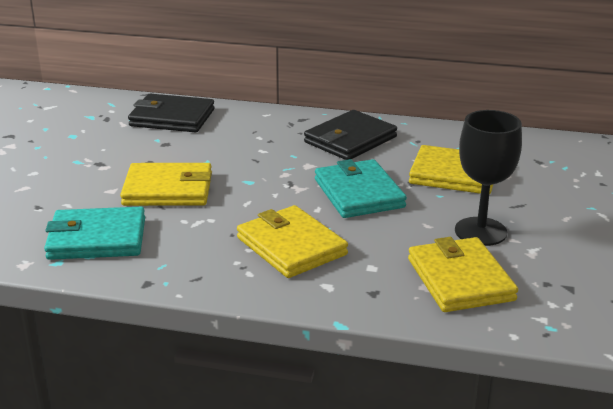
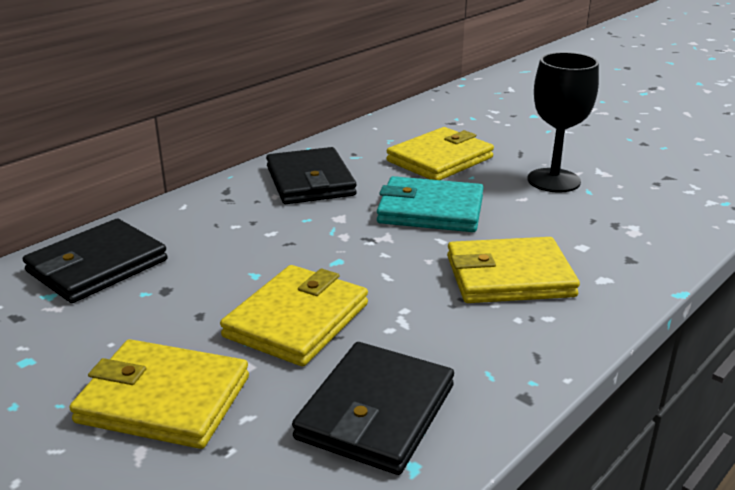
camera: 60 degrees left, 0 degrees up
turquoise wallet [44,207,145,260] -> black wallet [292,342,454,475]
yellow wallet [408,237,518,312] -> yellow wallet moved to [69,339,249,449]

